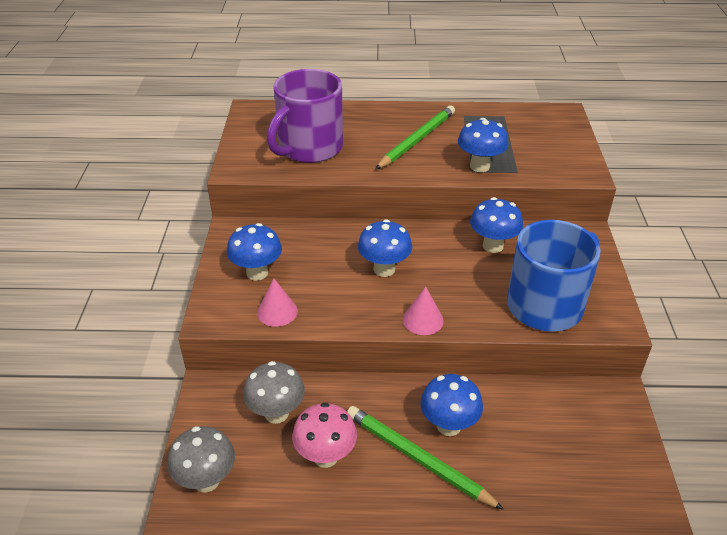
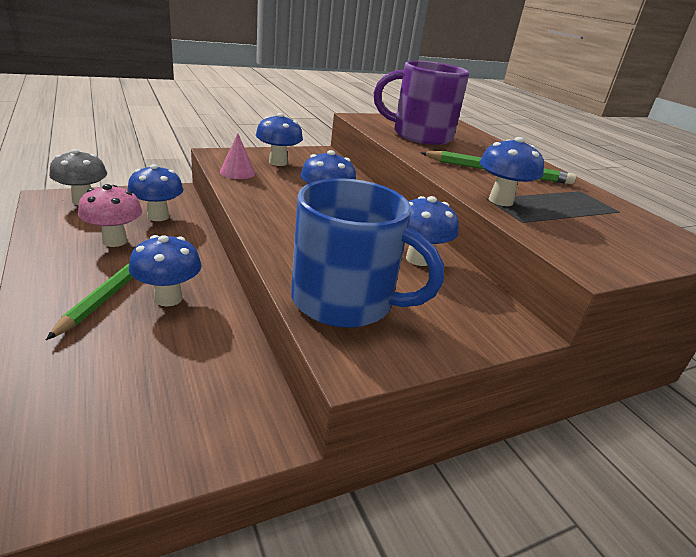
camera: 60 degrees right, 10 degrees down
grey mushroom [243,361,305,424] -> blue mushroom [127,164,184,221]
pink cone [403,286,444,335] -> none

